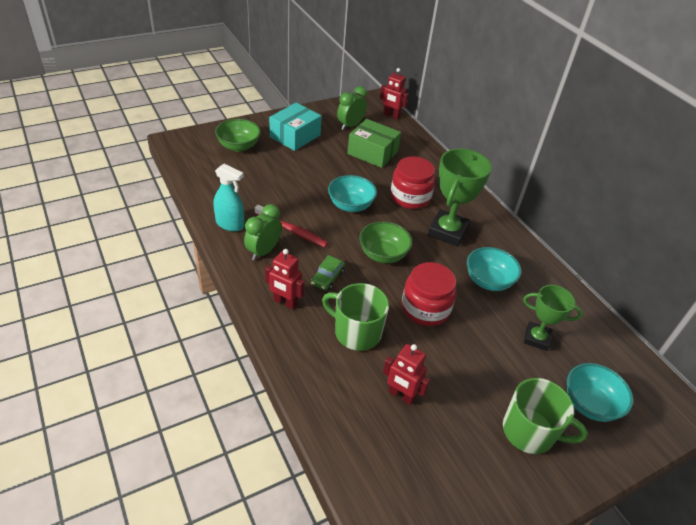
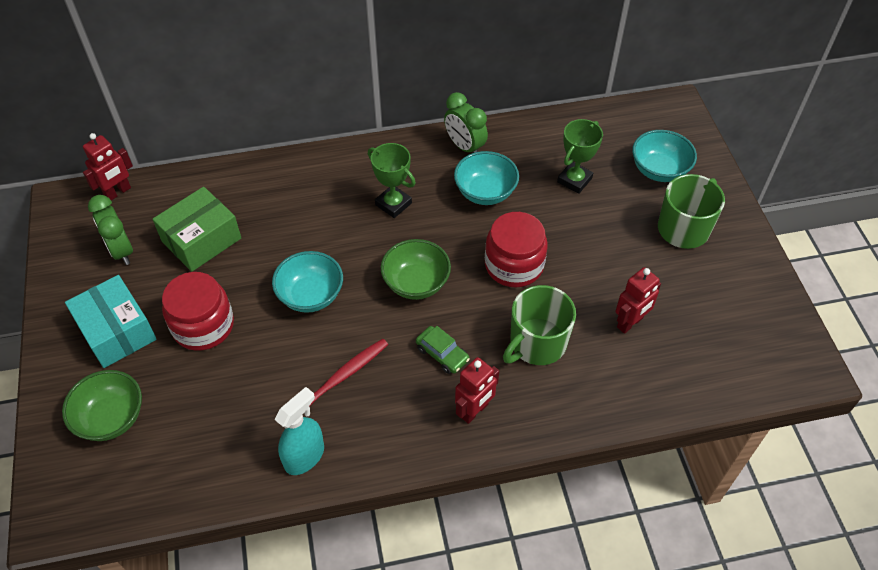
camera: 70 degrees left, 10 degrees up
green clock [244,204,282,261] -> green clock moved to [444,92,488,153]
red jar [390,156,435,209] -> red jar moved to [162,272,234,351]
green trophy [428,149,492,247] -> green trophy [368,143,416,218], size x0.62

